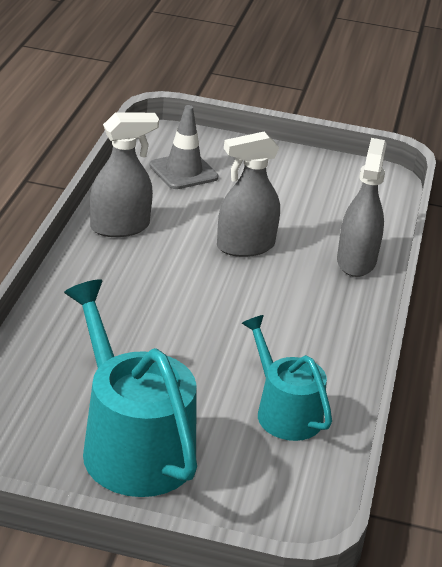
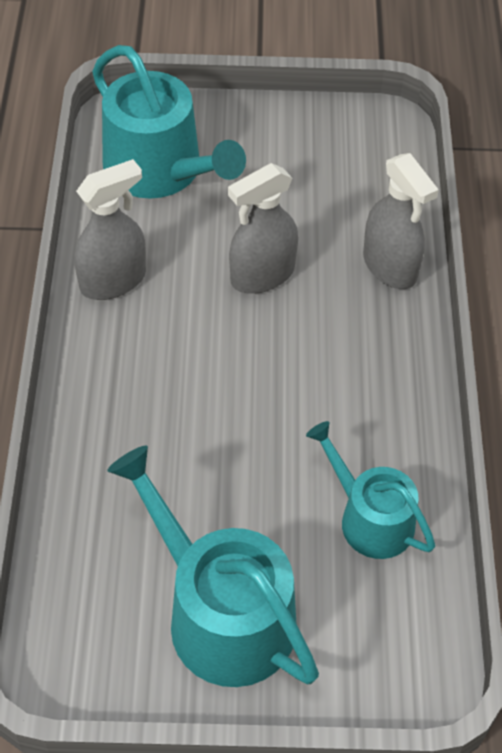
camera: 10 degrees left, 20 degrees up
grey traffic cone [149,105,219,189] -> turquoise watering can [92,45,246,199]
grey spray bottle [337,138,387,277] -> grey spray bottle turned 150 degrees clockwise [363,153,439,289]

